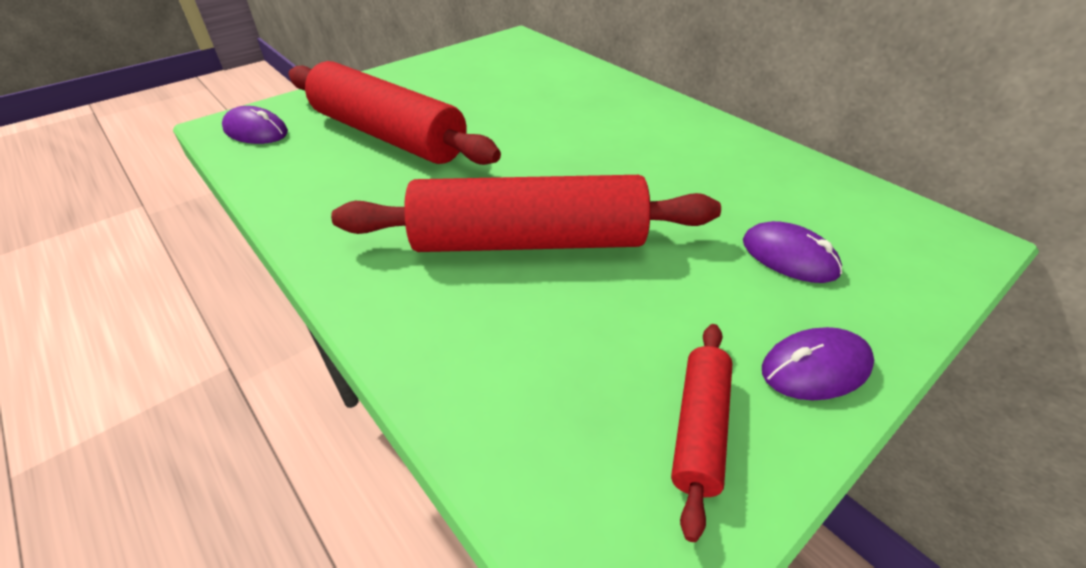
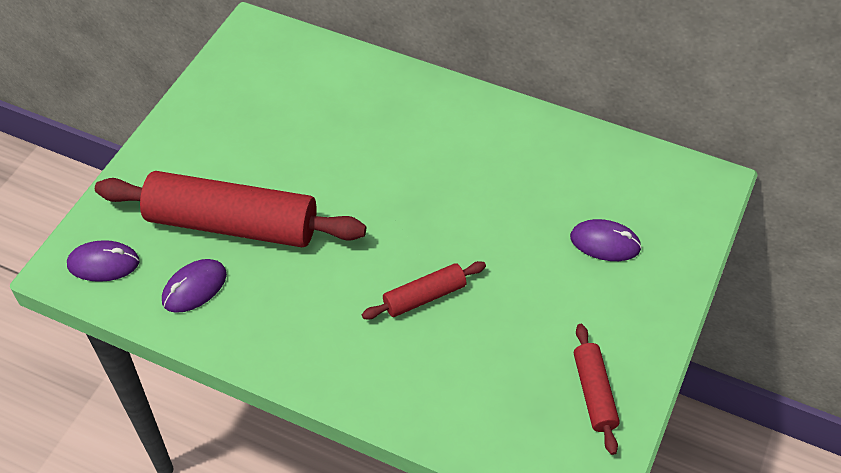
camera: 25 degrees left, 10 degrees up
red rolling pin [331,175,721,252] -> red rolling pin [362,261,486,320], size x0.47
purple mouse [762,327,874,400] -> purple mouse moved to [162,259,227,313]

